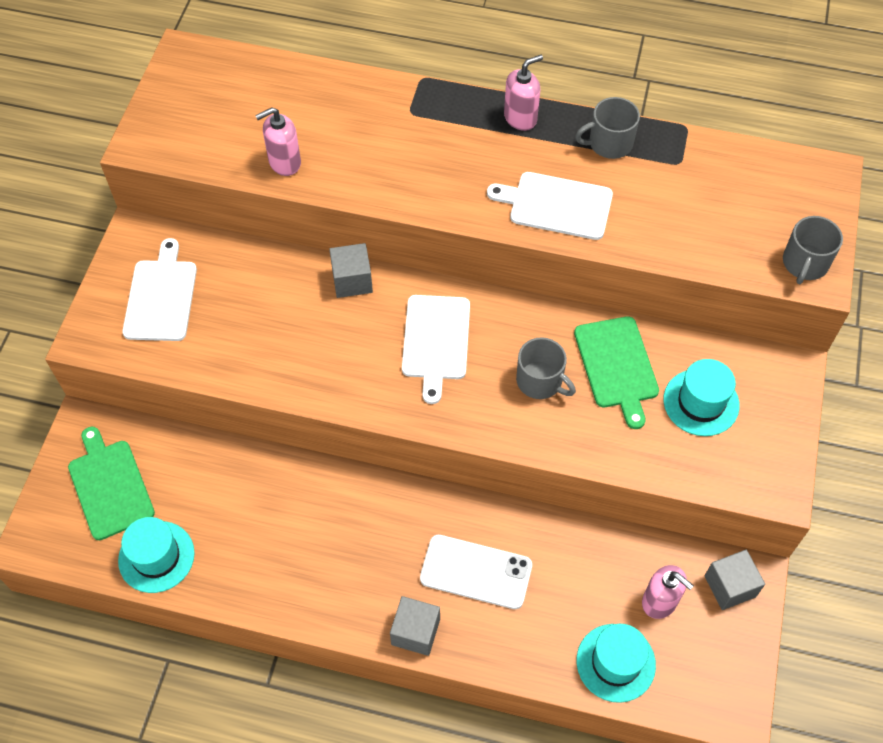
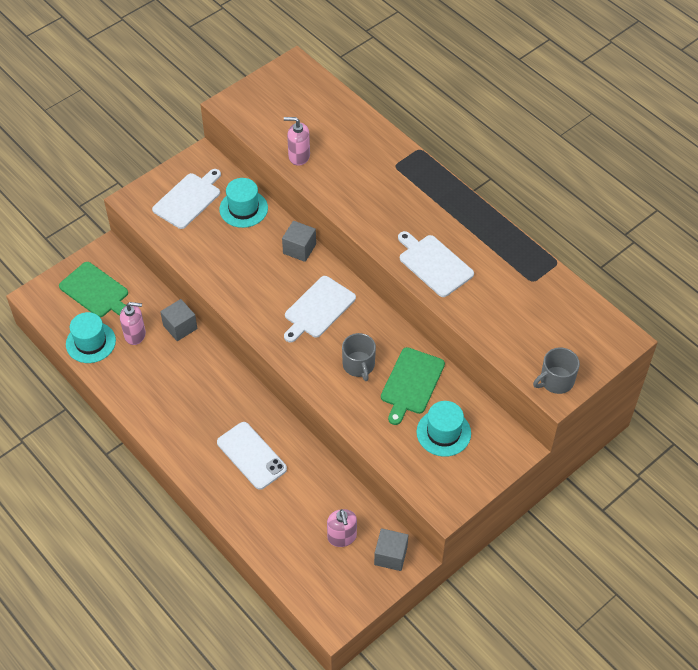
camera: 35 degrees right, 5 degrees down
green cutting board [68,427,155,540] -> green cutting board turned 120 degrees clockwise [59,262,128,317]
grey cube [390,596,440,656] -> grey cube moved to [160,299,197,341]
pink soap dispenser [504,55,543,131] -> pink soap dispenser moved to [120,302,146,345]
grey mug [575,97,640,159] -> none
turquoise hat [577,624,656,703] -> turquoise hat moved to [219,178,268,228]

